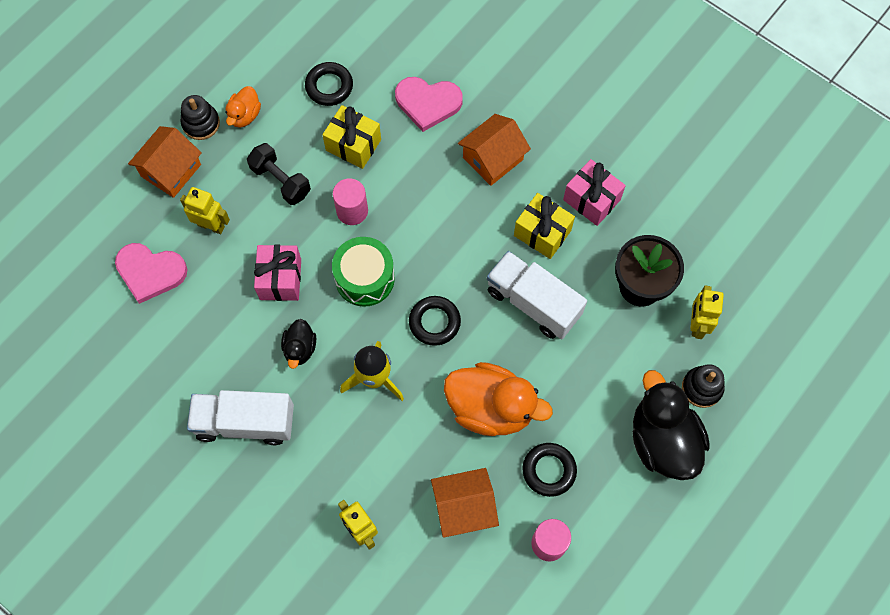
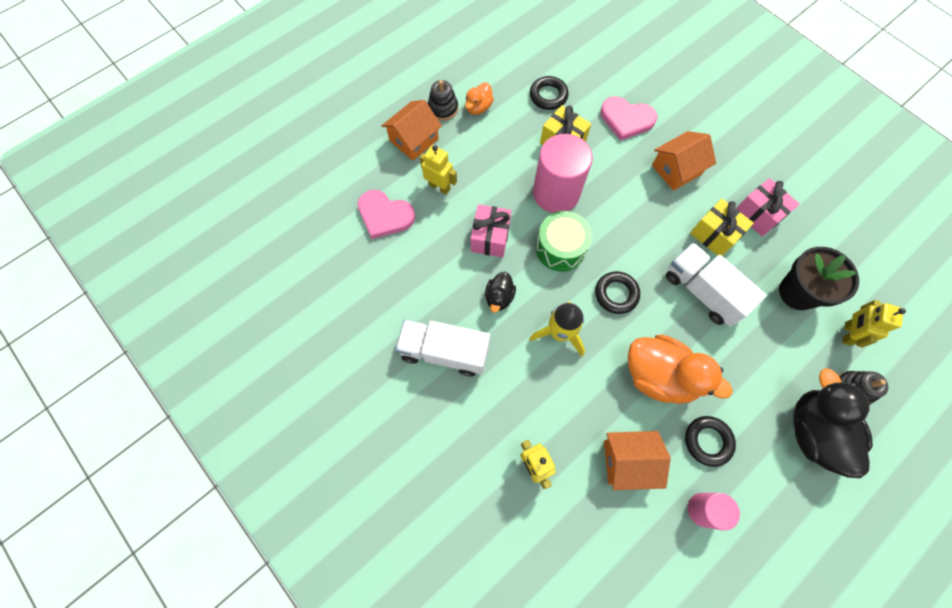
camera: 10 degrees right, 0 degrees up
black dumbbell [247,143,311,205] -> none
pink cylinder [333,178,368,225] -> pink cylinder [533,134,593,213], size x1.79

